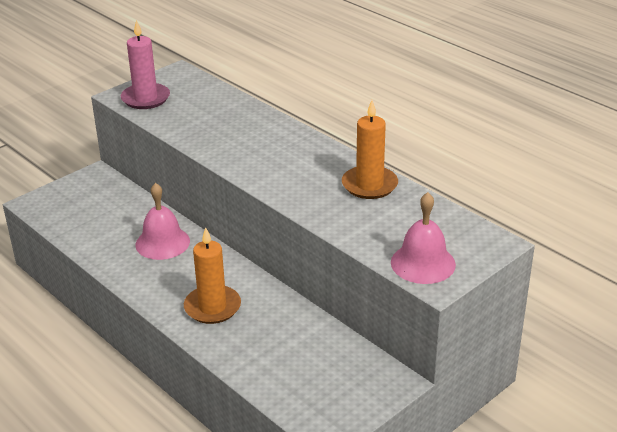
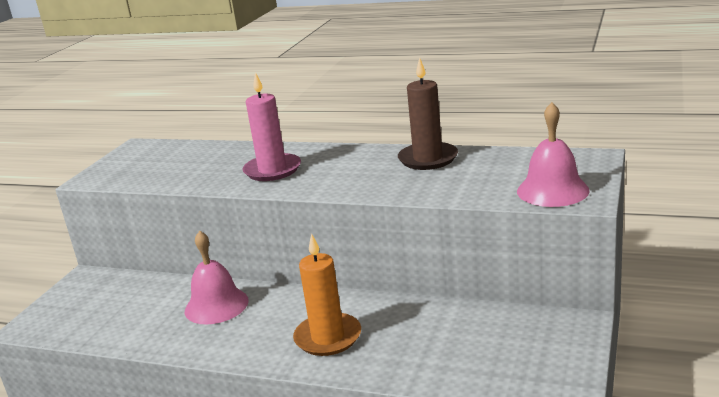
camera: 25 degrees left, 10 degrees down
pink candle [121,20,170,109] -> pink candle moved to [242,72,301,181]
orange candle [342,100,398,199] -> brown candle [398,57,458,170]

